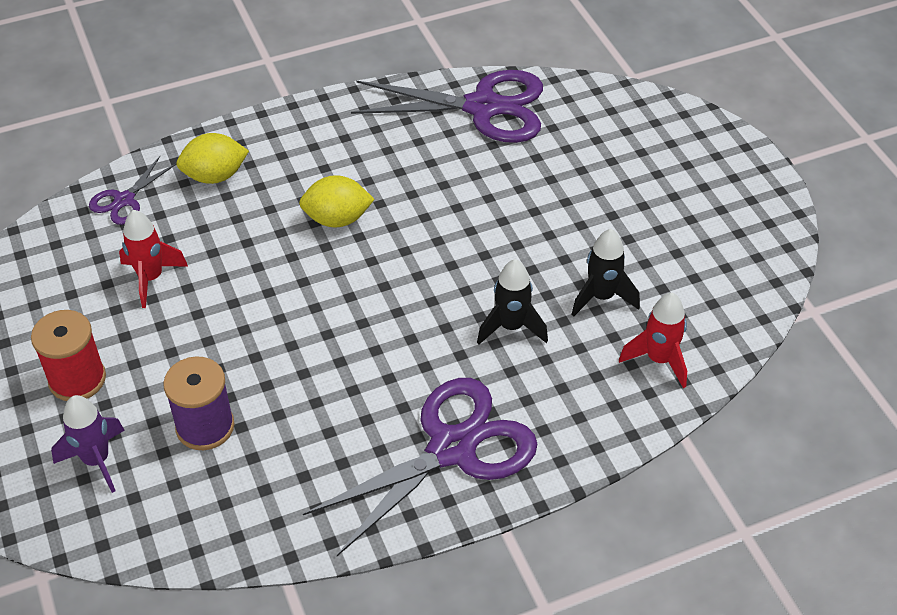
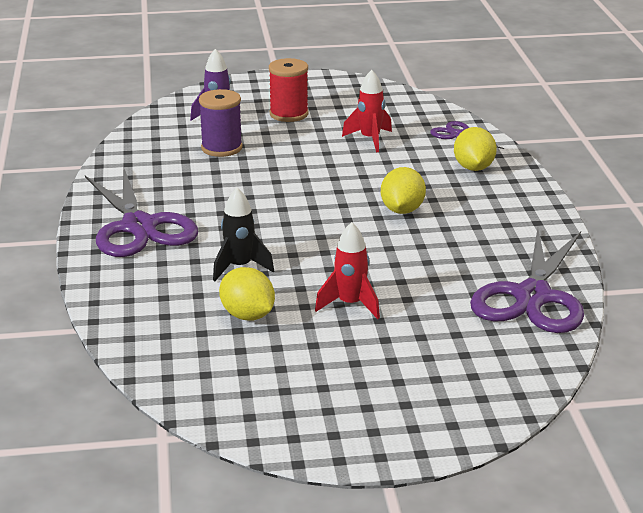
camera: 105 degrees right, 20 degrees down
black rocket [571,229,640,317] -> yellow lemon [219,267,275,320]
red rocket [619,292,687,388] -> red rocket moved to [315,222,380,319]

